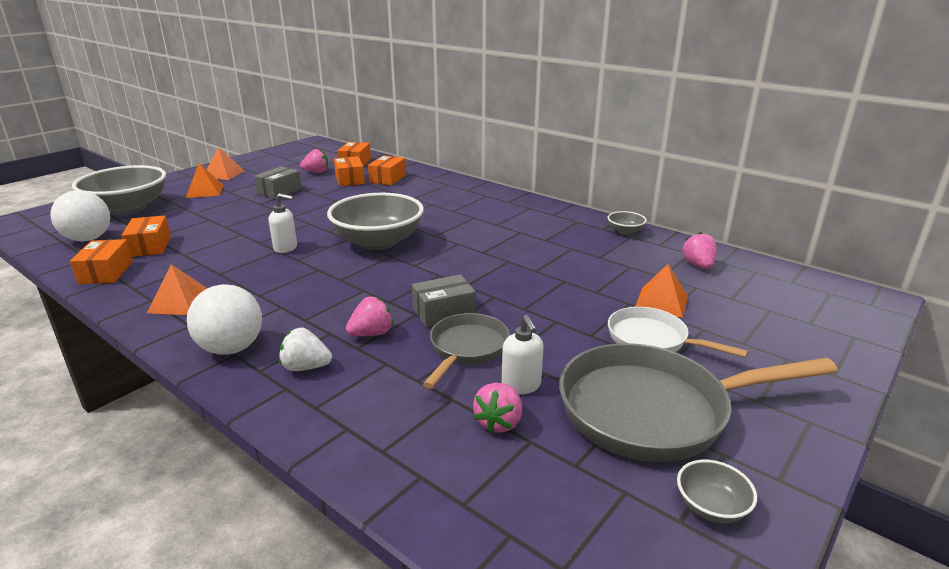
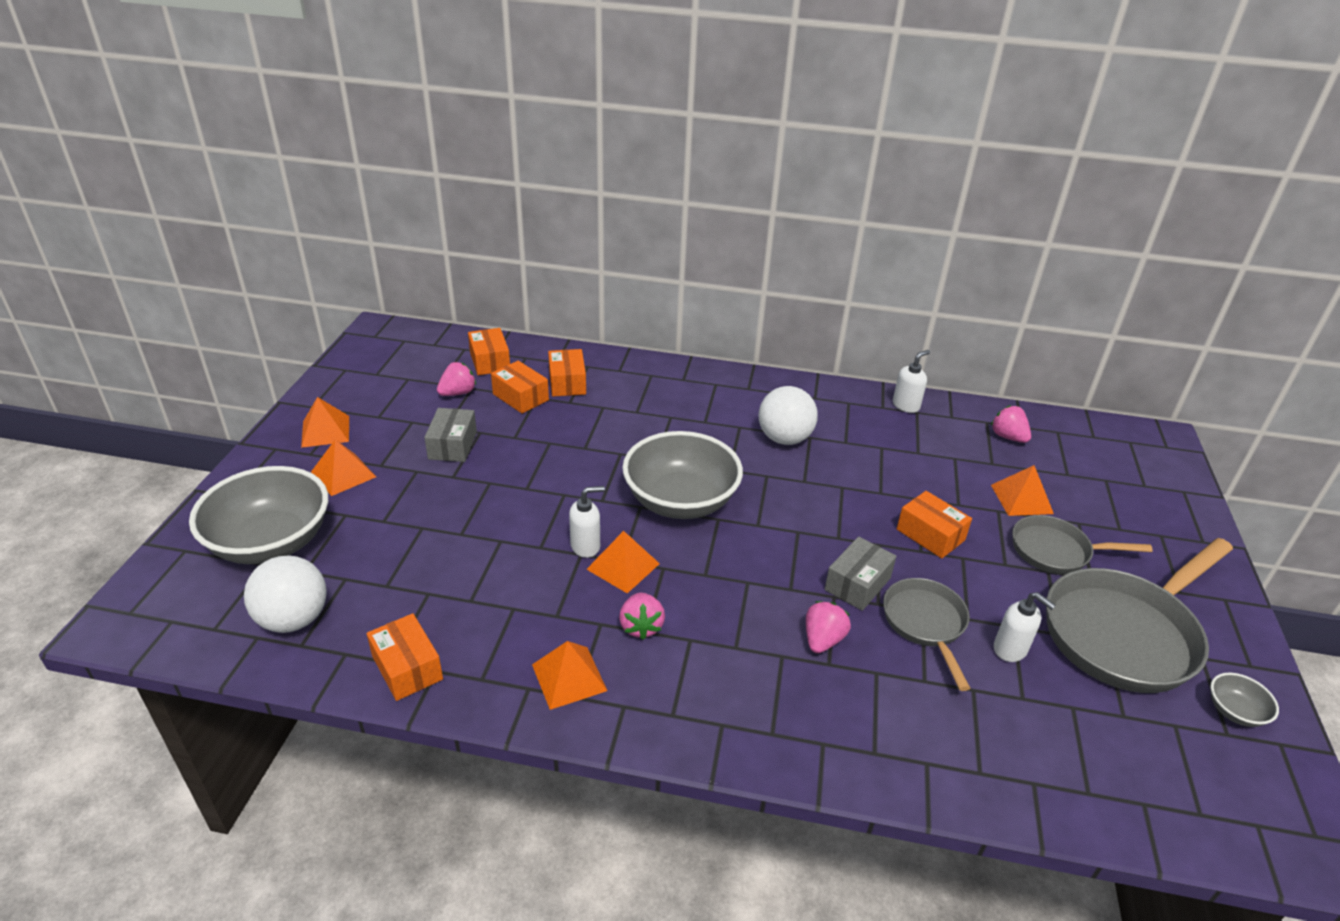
camera: 30 degrees left, 10 degrees up
orange box [122,216,171,257] -> orange box moved to [897,491,972,558]
white ball [187,284,262,355] -> white ball moved to [759,386,818,445]
white strawberry [279,328,332,371] -> none
pink strawberry [473,383,522,433] -> pink strawberry moved to [619,592,665,640]
grey bowl [608,211,647,235] -> white soap dispenser [893,350,930,413]
white pan [608,307,748,358] -> grey pan [1012,515,1153,574]
none -> orange pyramid [586,531,660,593]

